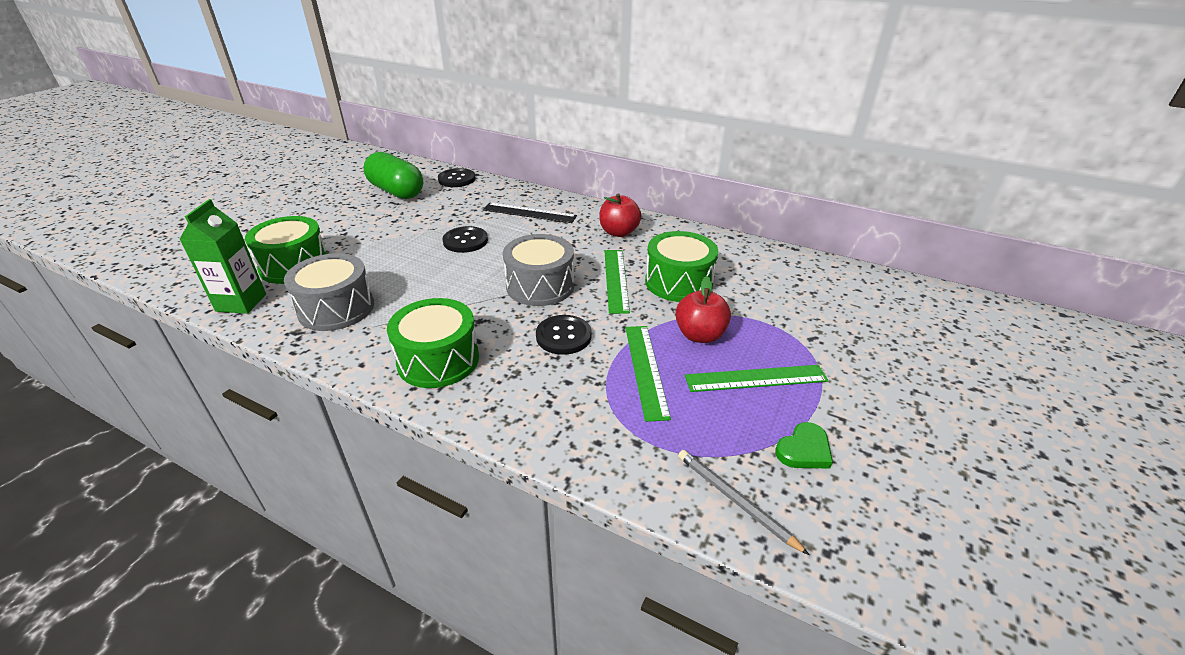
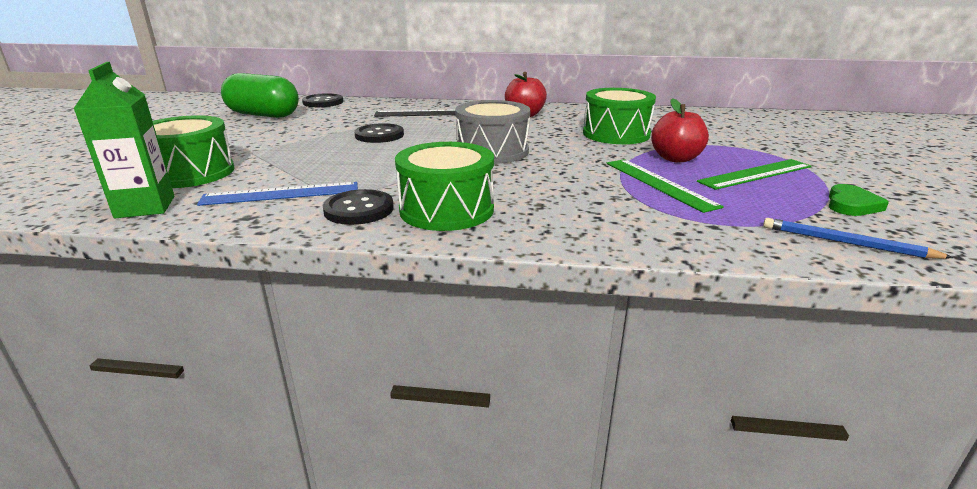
camera: 20 degrees left, 10 degrees down
grey drum [284,253,374,331] -> blue ruler [197,182,358,206]
black button [536,315,592,355] -> black button moved to [323,189,394,225]
green ruler [604,250,630,314] -> none
grey pencil [678,450,809,555] -> blue pencil [763,218,954,259]

